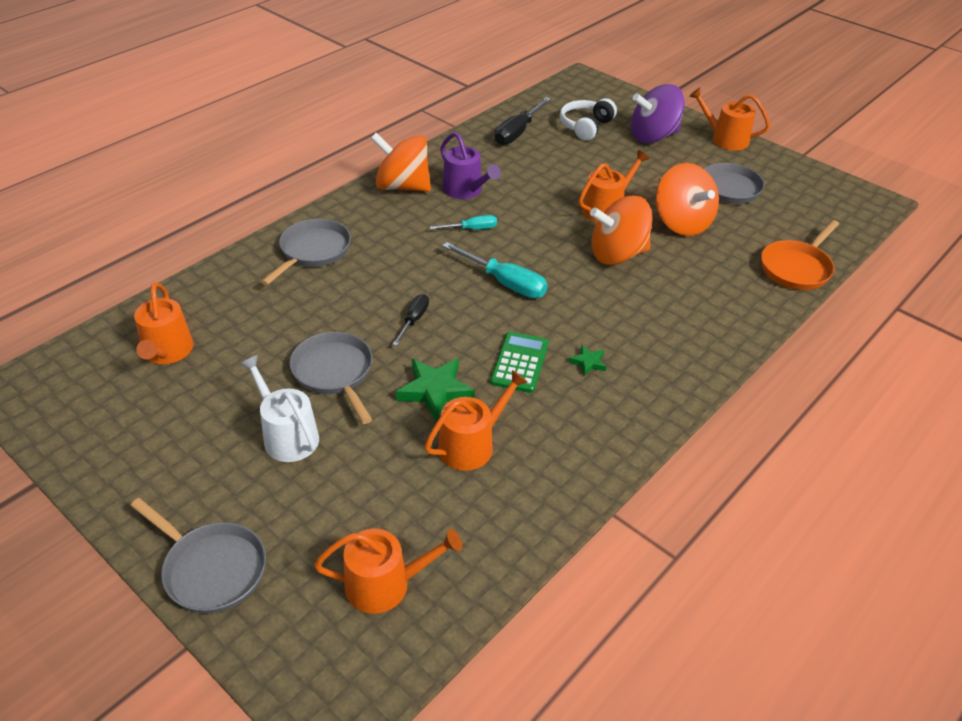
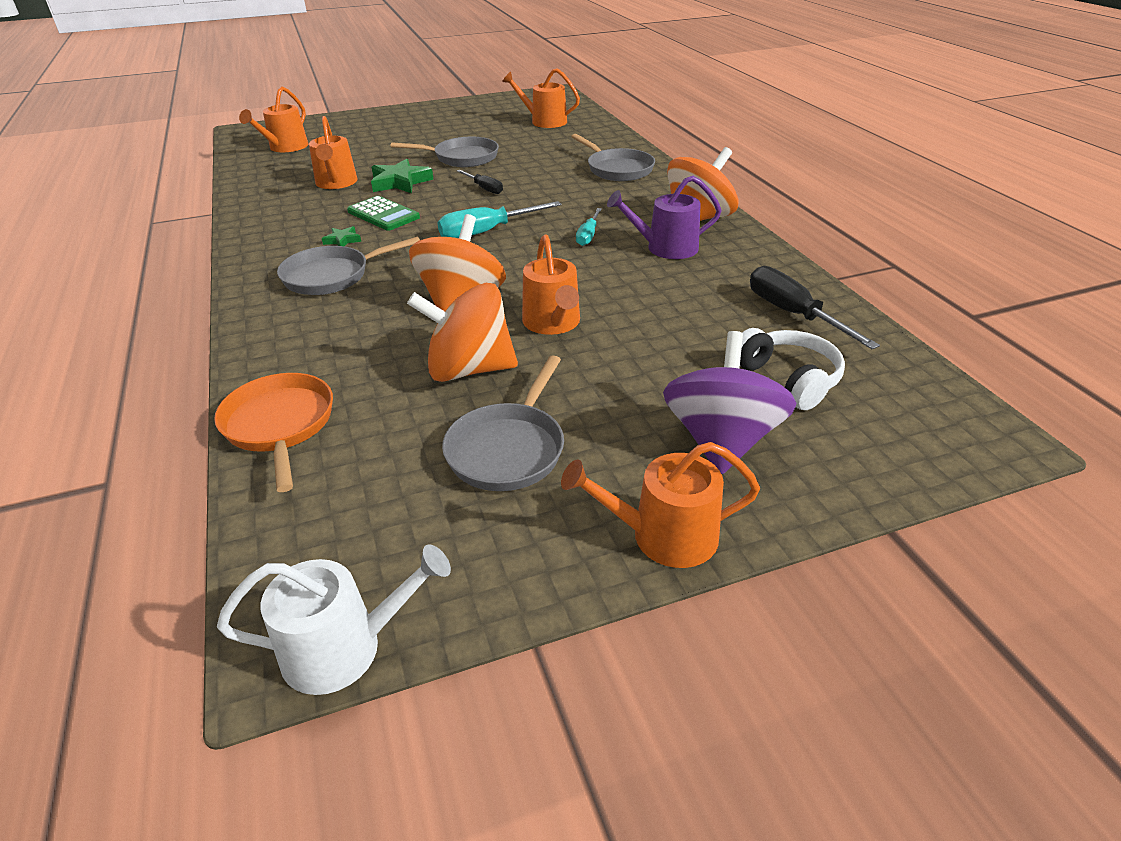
camera: 120 degrees right, 5 degrees down
grey pan [130,498,266,614] -> grey pan moved to [277,237,420,295]
white watering can [240,355,319,462] -> white watering can moved to [217,544,451,695]
orange watering can [689,88,770,150] -> orange watering can turned 150 degrees counterclockwise [561,442,760,568]

